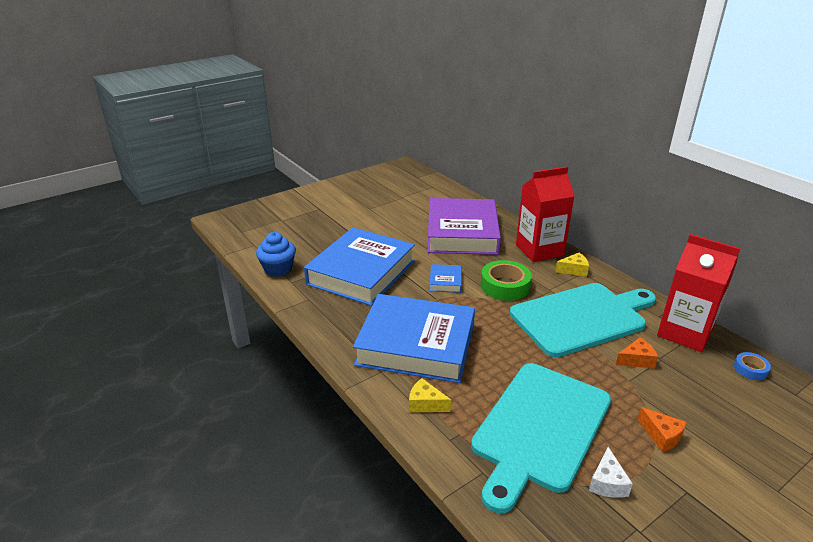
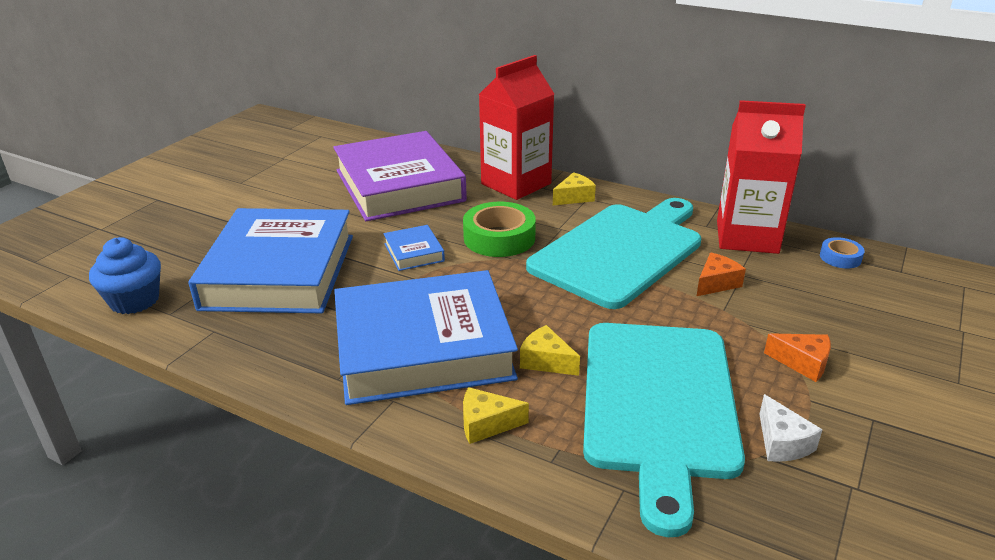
camera: 25 degrees left, 0 degrees up
none -> yellow cheese [520,325,580,376]

